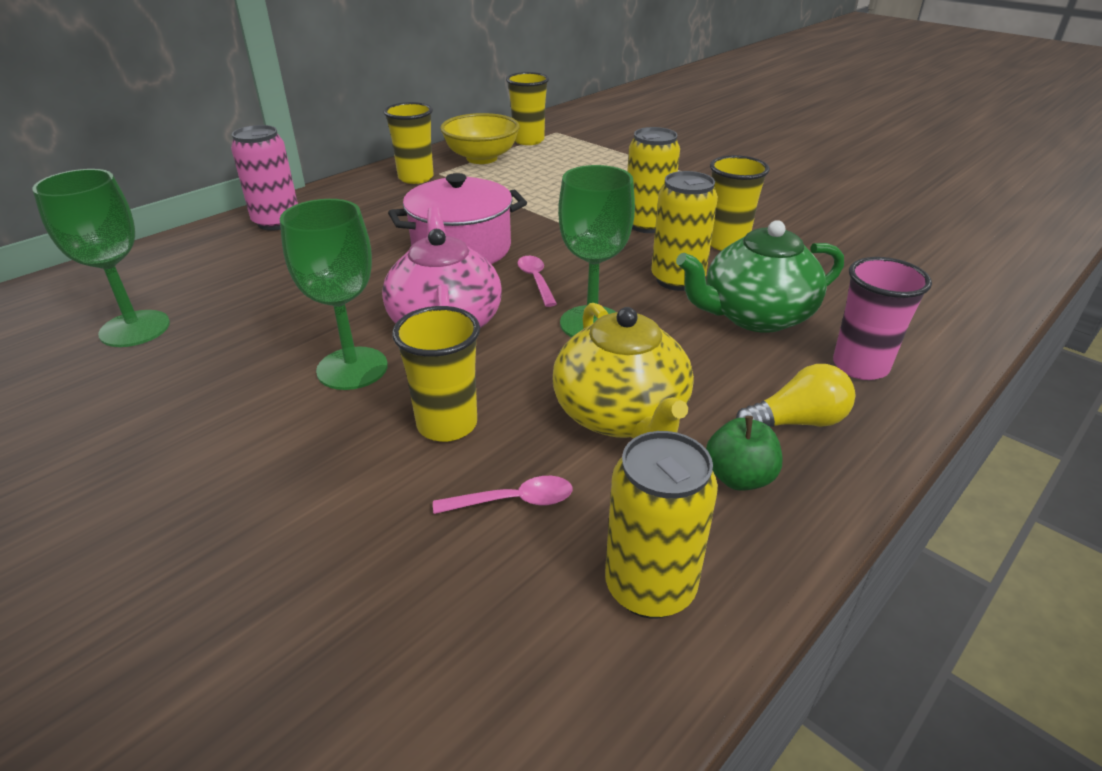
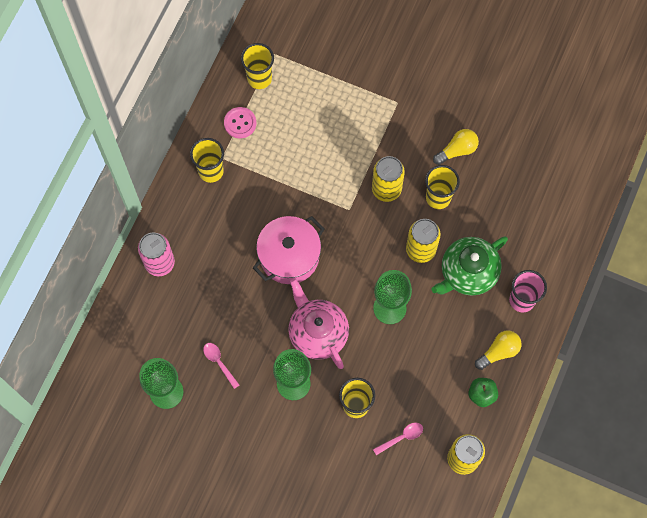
camera: 20 degrees left, 35 degrees up
yellow bowl [440,113,520,164] -> pink button [224,107,256,138]
pink spoon [517,256,557,307] -> pink spoon moved to [203,343,239,389]
yellow teapot [553,303,694,439] -> none
none -> yellow light bulb [433,129,479,165]

